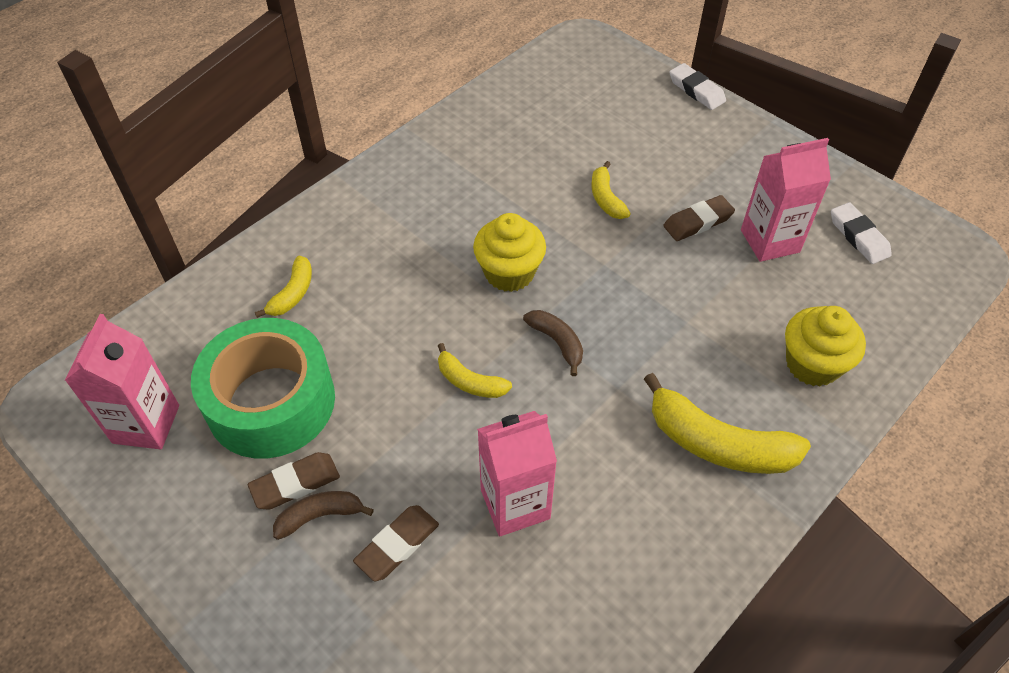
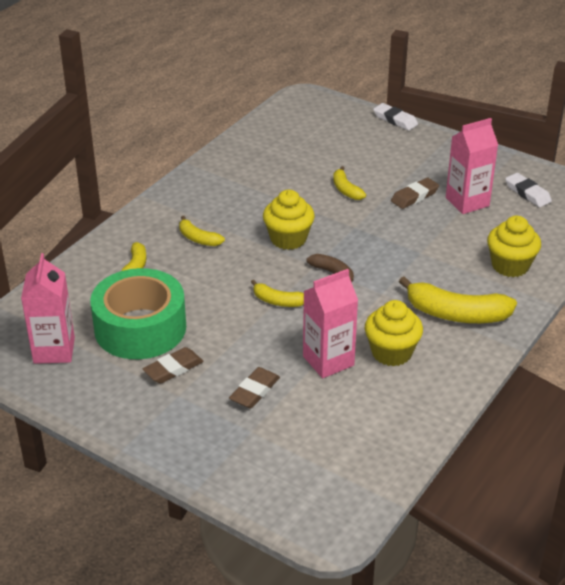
camera: 10 degrees left, 15 degrees down
brown banana [273,491,374,540] -> none
none -> yellow banana [179,216,225,246]
none -> yellow cupcake [365,300,423,366]

